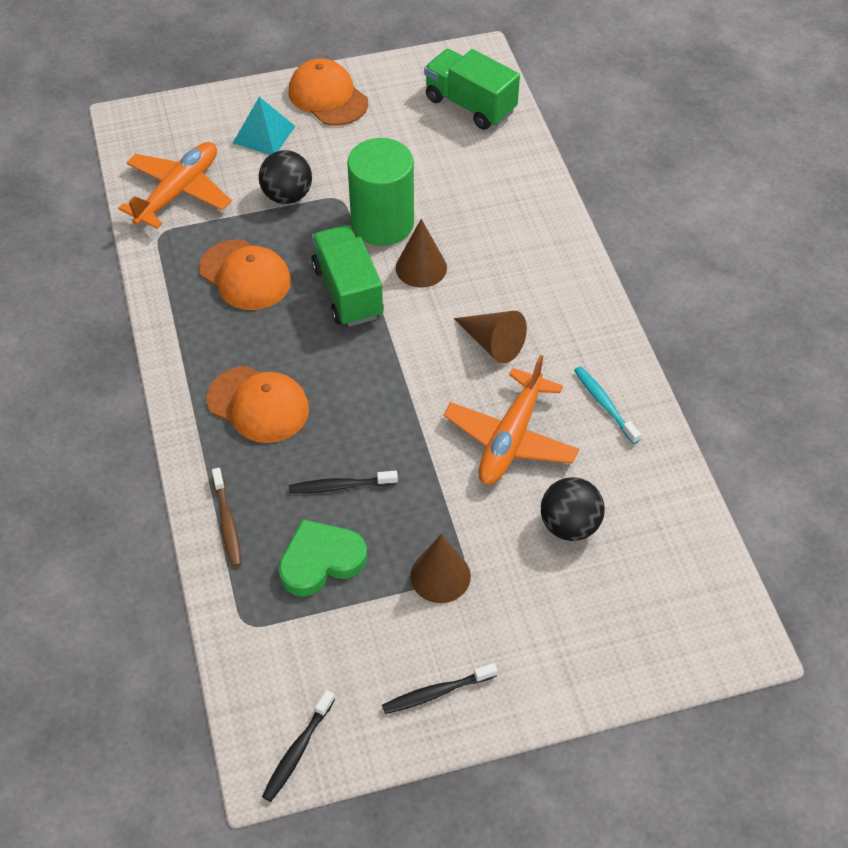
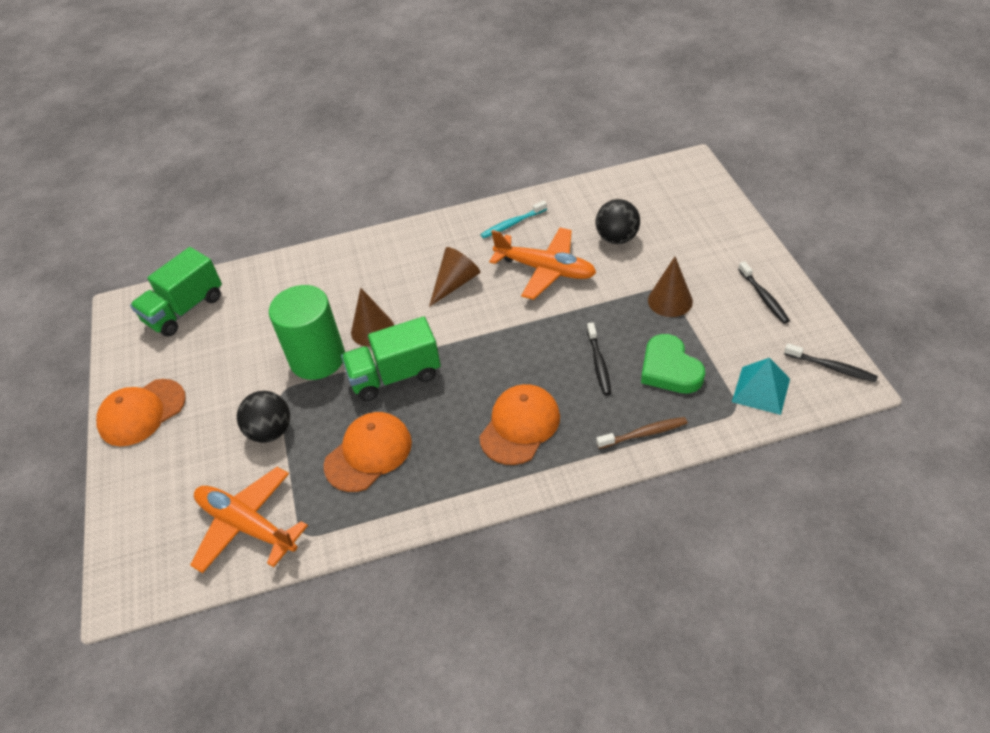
camera: 85 degrees left, 5 degrees down
turquoise pyramid [233,97,295,155] -> turquoise pyramid moved to [732,358,790,415]

